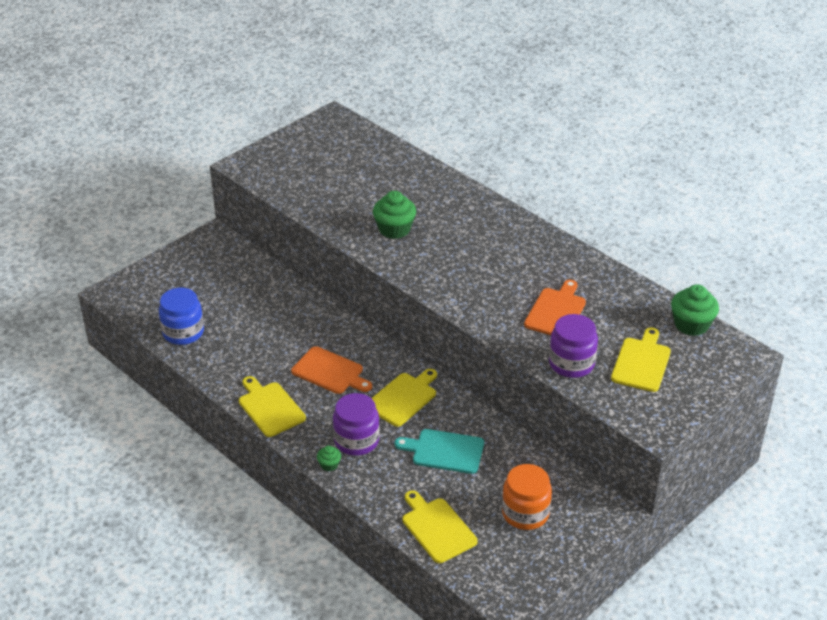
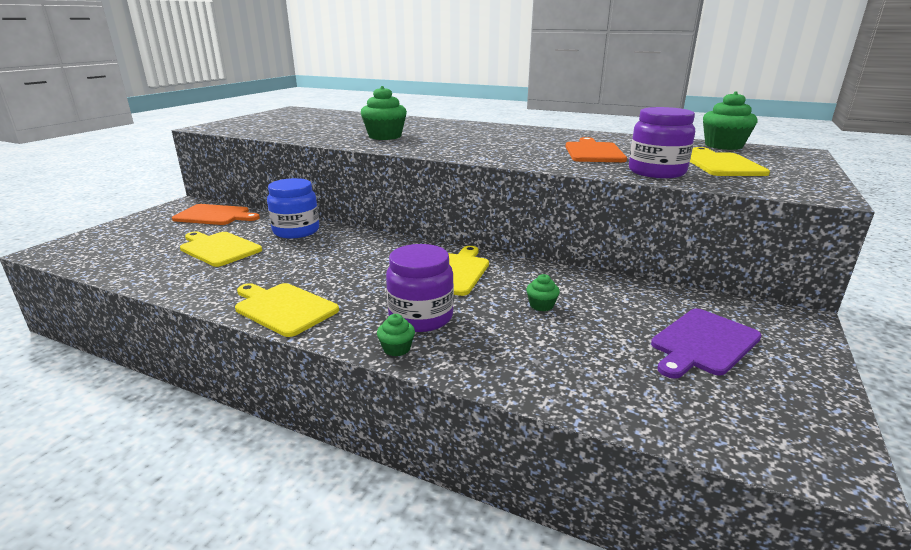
camera: 20 degrees left, 15 degrees down
blue jar [159,288,204,345] -> blue jar moved to [267,178,319,238]
orange cutting board [291,346,372,394] -> orange cutting board moved to [172,204,260,225]
turquoise cutting board [395,429,484,474] -> green cupcake [526,274,560,311]
yellow cutting board [403,490,478,563] -> yellow cutting board moved to [180,231,262,267]
orange jar [502,464,552,530] -> purple cutting board [651,308,762,379]

